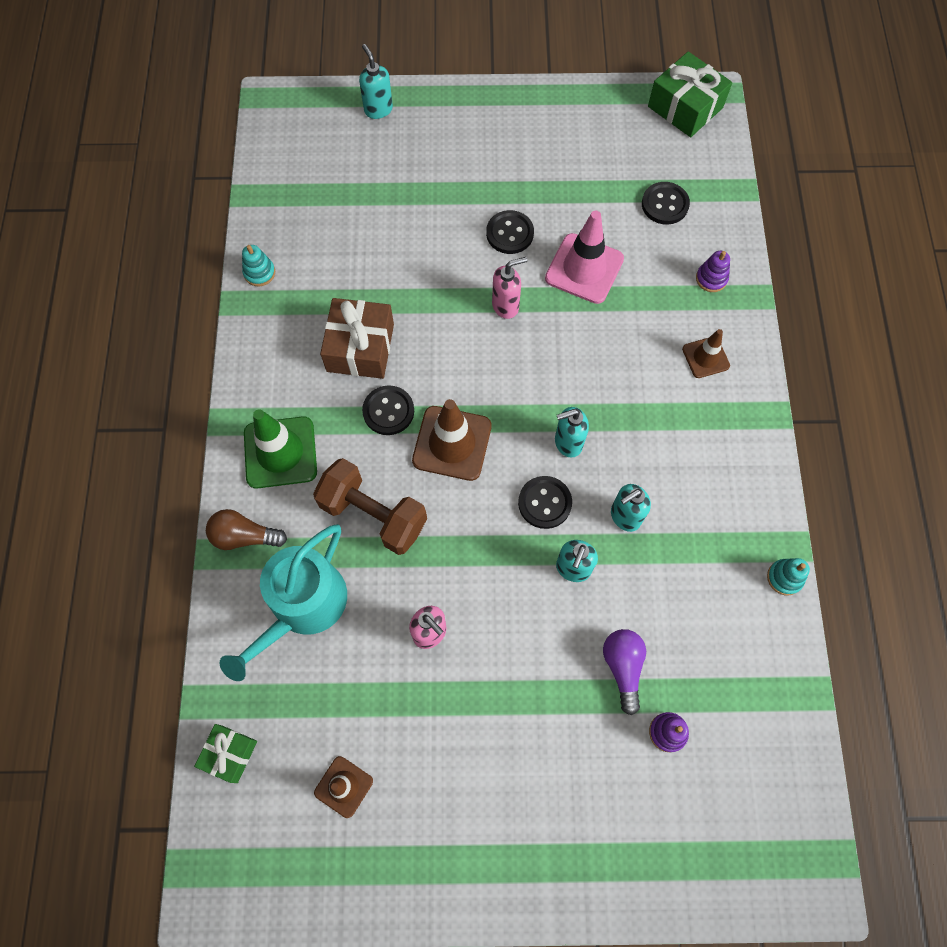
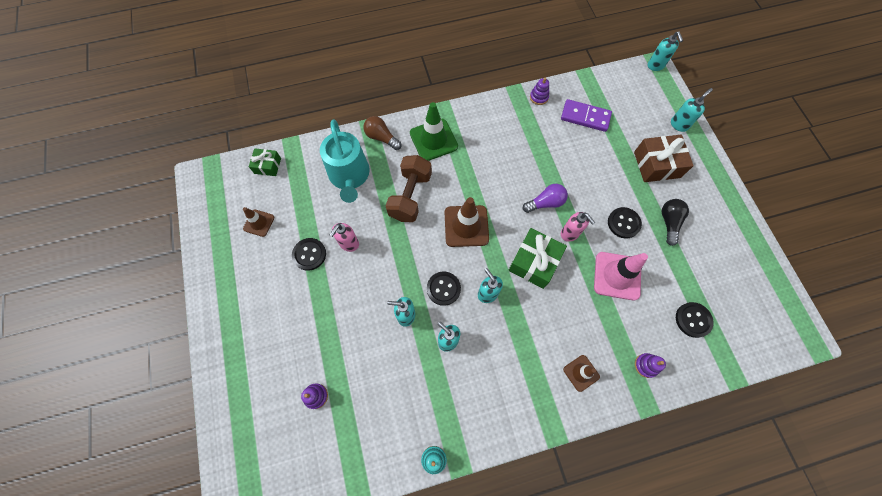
camera: 75 degrees right, 0 degrees up
brown light bulb [206,509,287,550] -> brown light bulb turned 45 degrees counterclockwise [363,116,401,150]
turquoise watering can [220,524,347,681] -> turquoise watering can turned 120 degrees counterclockwise [320,119,370,203]
turquoise stacking toy [242,245,275,286] -> purple stacking toy [530,77,549,105]
brown gift [320,298,394,379] -> brown gift moved to [634,134,694,182]
black button [362,385,414,435] -> black button moved to [292,238,326,271]
purple light bulb [603,629,646,715] -> purple light bulb moved to [523,184,568,213]
green gift [648,52,732,137] -> green gift moved to [508,228,567,289]
none -> purple domino [561,99,612,132]
none -> turquoise soap dispenser [648,32,683,71]
none -> black light bulb [661,199,689,246]

